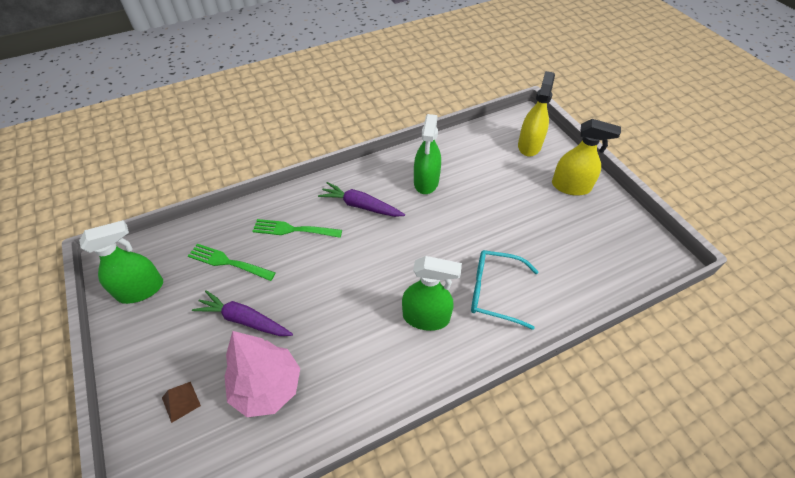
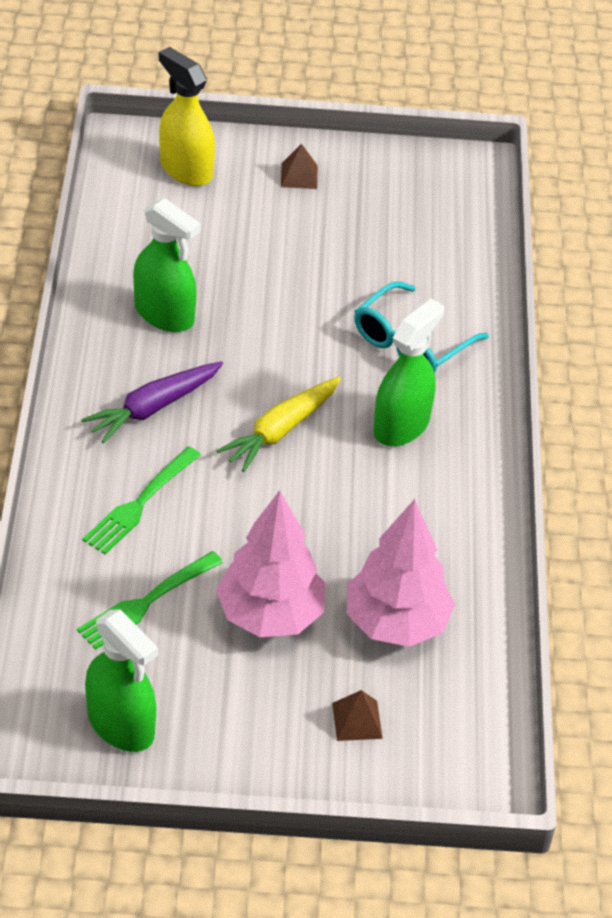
camera: 65 degrees left, 5 degrees down
green spray bottle [79,220,163,304] -> green spray bottle turned 135 degrees clockwise [85,610,158,752]
purple carrot [192,290,293,336] -> pink tree [216,490,325,637]
yellow spray bottle [552,119,621,196] -> brown pyramid [281,144,317,189]
none -> yellow carrot [216,377,341,472]

